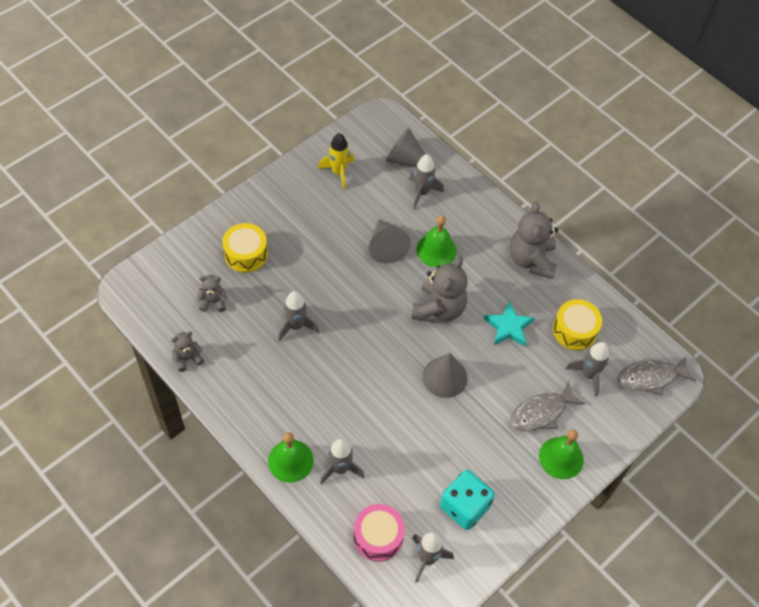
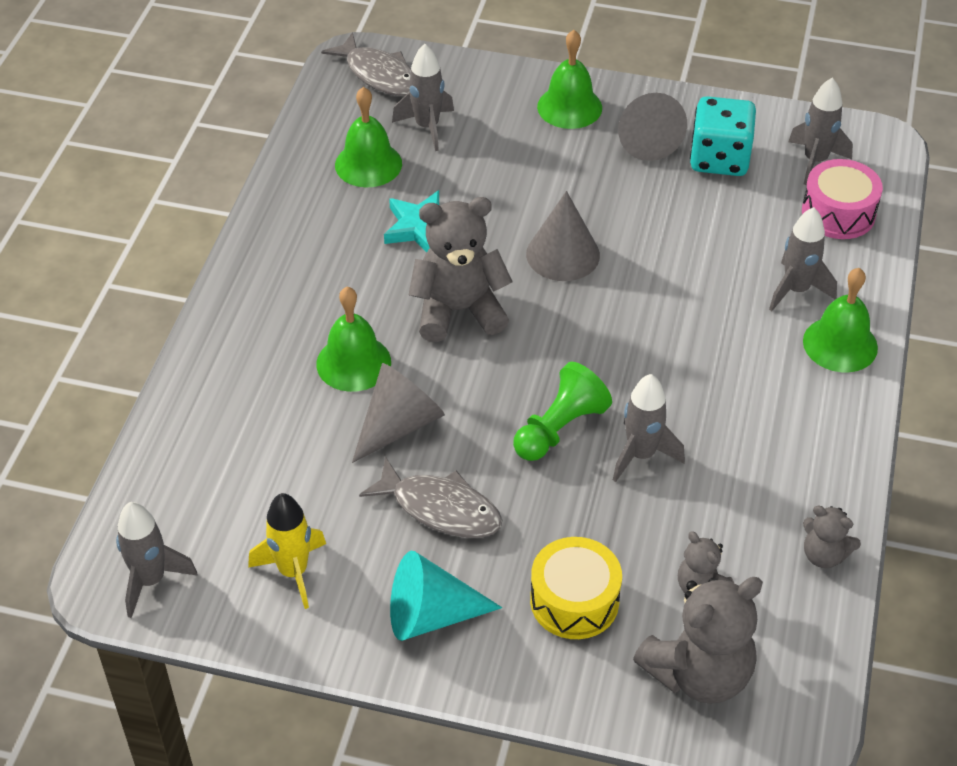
camera: 120 degrees left, 10 degrees down
grey cone [386,128,436,172] -> grey cone moved to [618,93,687,161]
grey rocket [409,154,444,209] -> grey rocket moved to [116,502,198,618]
grey teddy bear [509,202,559,279] -> grey teddy bear moved to [633,577,763,704]
grey fish [510,380,585,431] -> grey fish moved to [359,457,502,538]
yellow drum [553,299,602,350] -> green bell [335,87,402,187]
none -> turquoise cone [390,551,502,641]
none -> green pawn [513,362,612,461]

